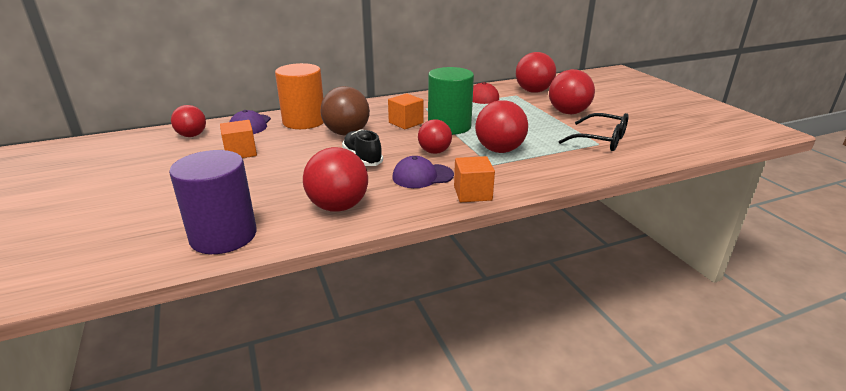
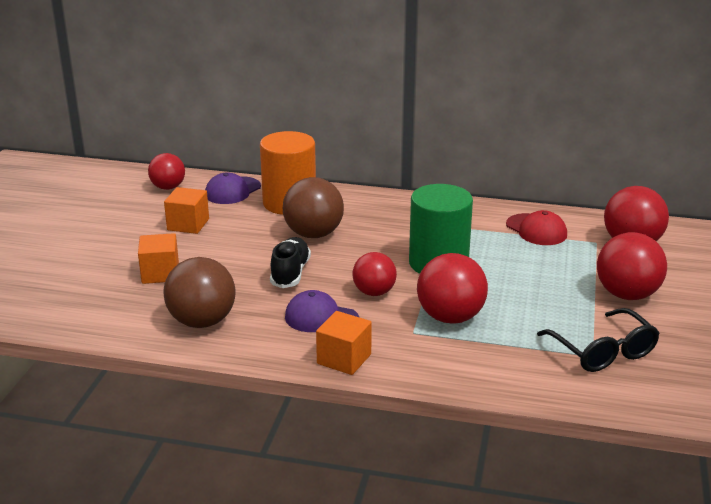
camera: 35 degrees right, 0 degrees up
purple cylinder [169,150,257,254] -> none
red ball [303,147,368,212] -> brown ball [163,257,236,328]
orange cube [388,93,423,129] -> orange cube moved to [138,233,179,284]

